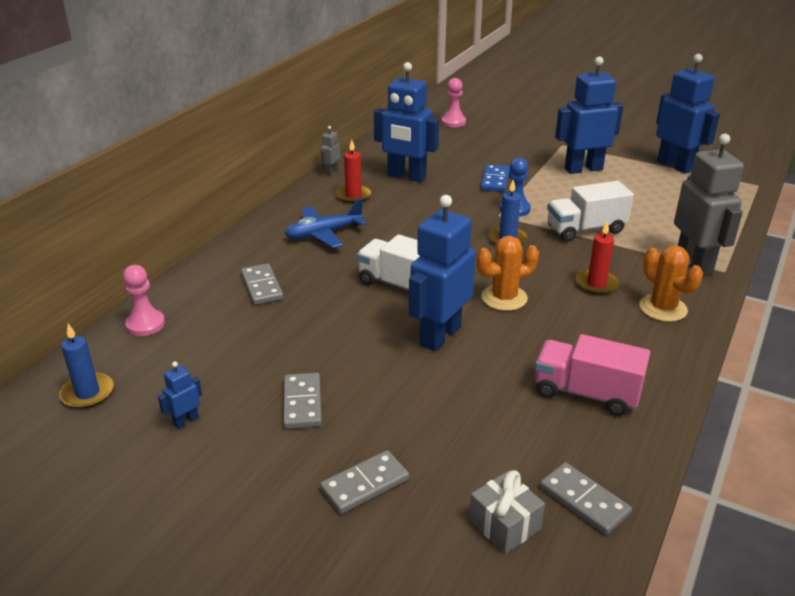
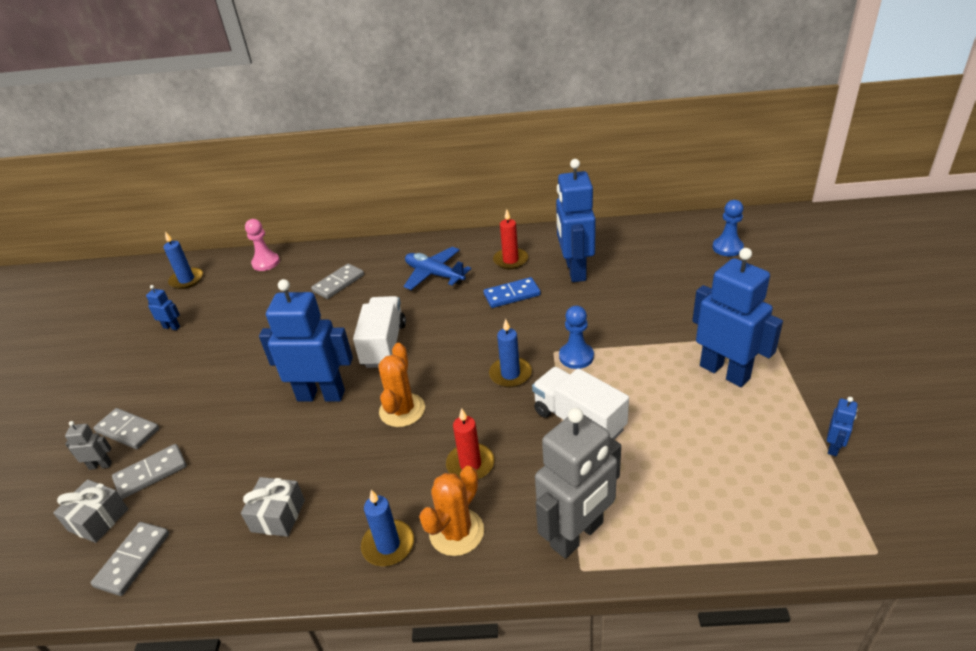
camera: 65 degrees right, 5 degrees up
grey domino [283,373,322,429] -> grey domino moved to [112,444,187,499]
grey robot [321,126,340,175] -> grey robot moved to [65,421,112,470]
pink pawn [441,78,466,127] -> blue pawn [713,200,744,256]
orange cactus [477,236,539,311] -> orange cactus turned 60 degrees clockwise [379,343,425,427]
blue domino [481,164,510,192] -> blue domino moved to [483,277,541,308]
pink truck [535,334,650,416] -> grey gift [241,477,305,537]
blue robot [656,54,720,174] -> blue robot [827,397,858,456], size x0.42
none -> blue candle [361,490,414,566]

